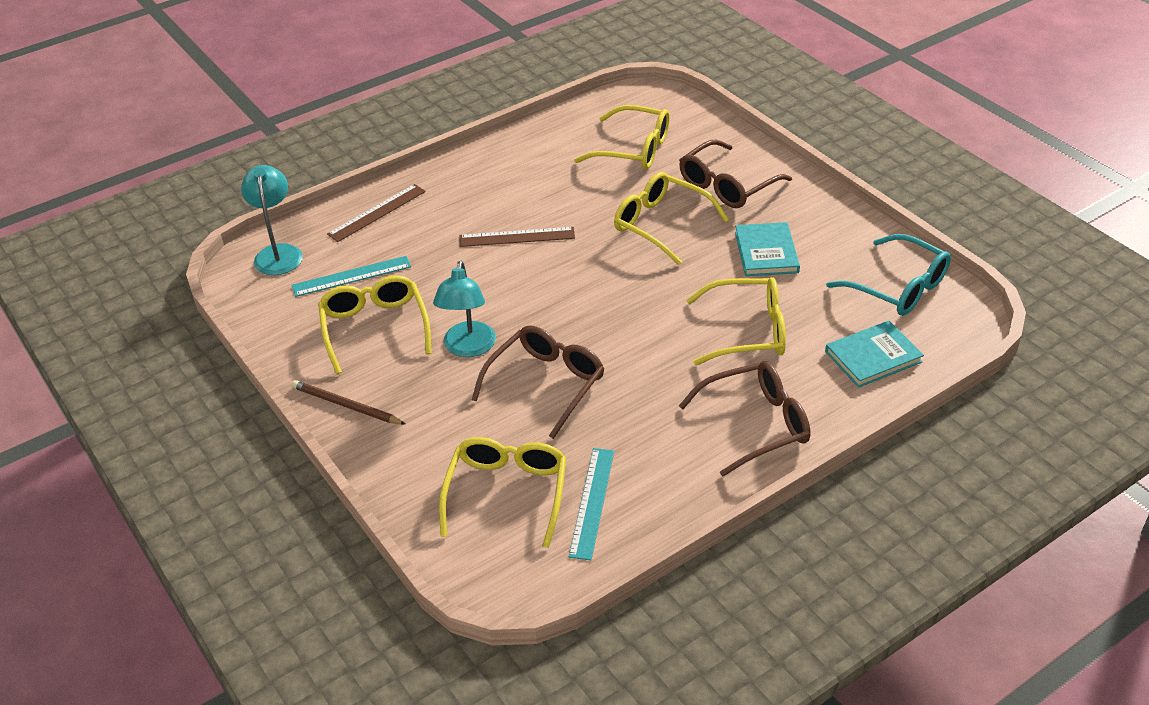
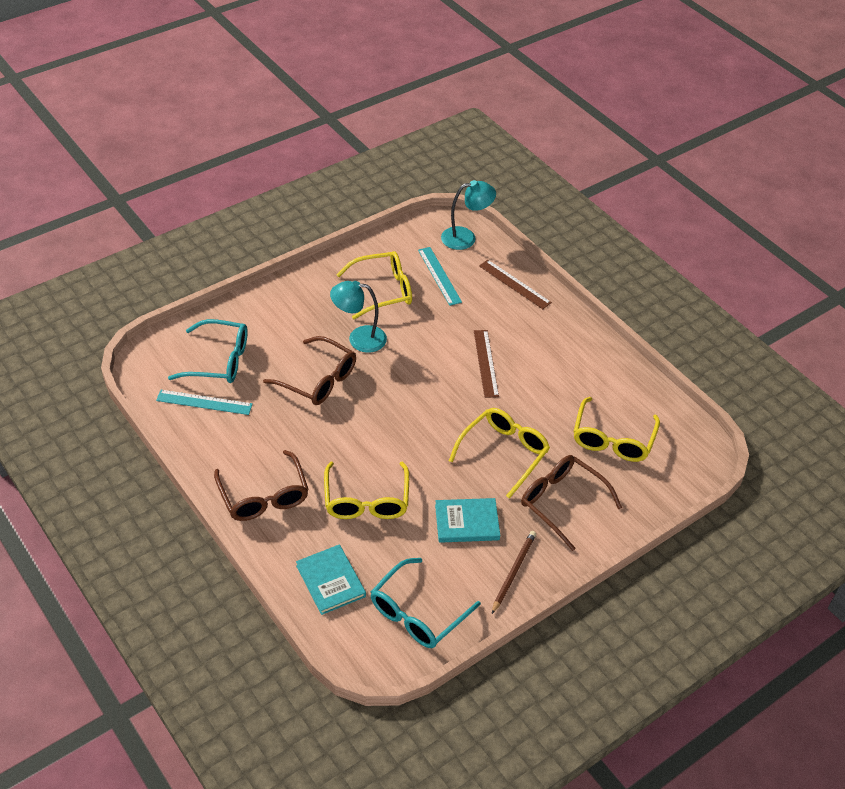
camera: 85 degrees right, 5 degrees up
brown pencil [291,380,405,424] -> brown pencil moved to [492,531,536,614]
yellow glasses [439,437,567,548] -> turquoise glasses [168,319,248,383]

